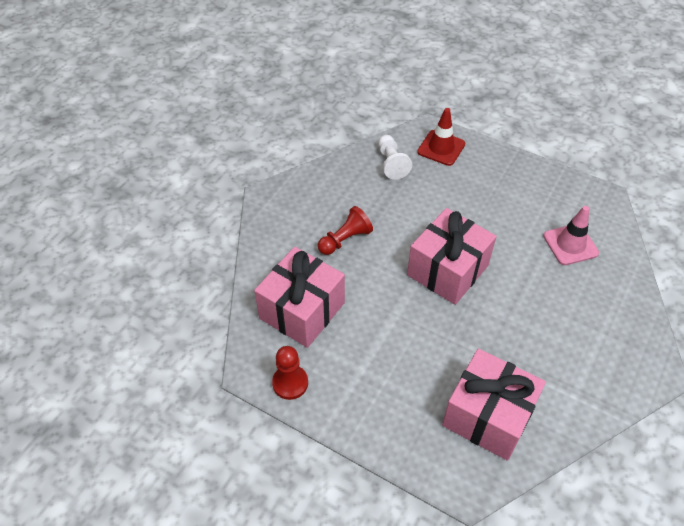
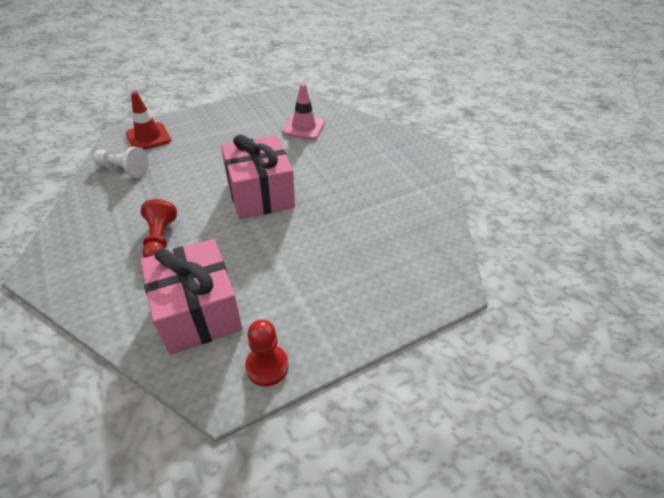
camera: 60 degrees left, 5 degrees down
pink gift [442,348,546,461] -> none

